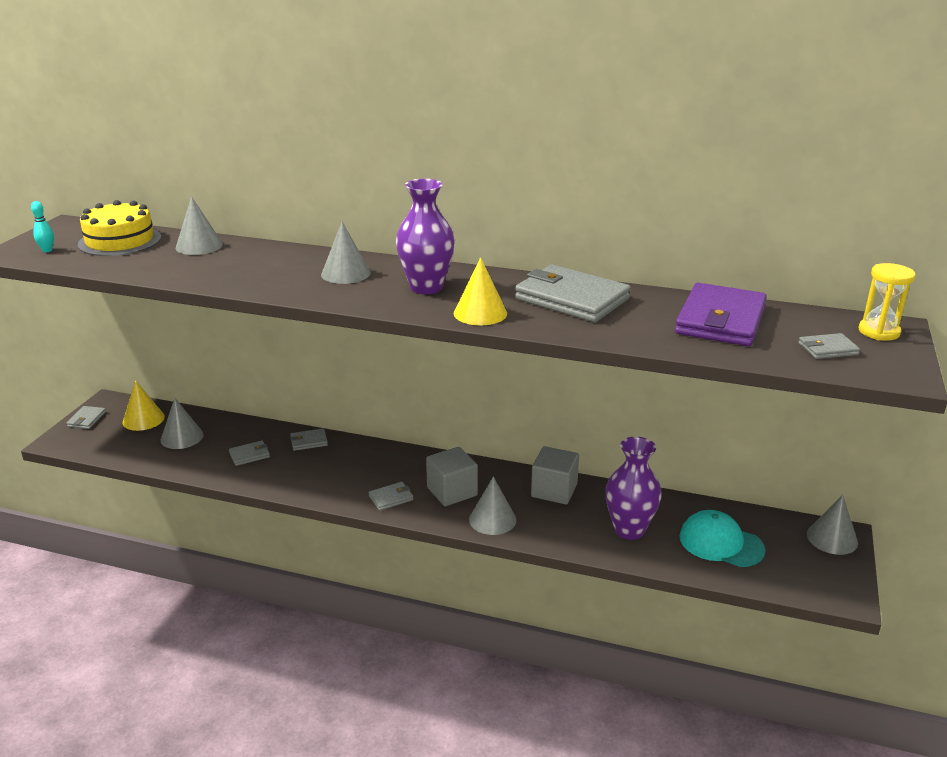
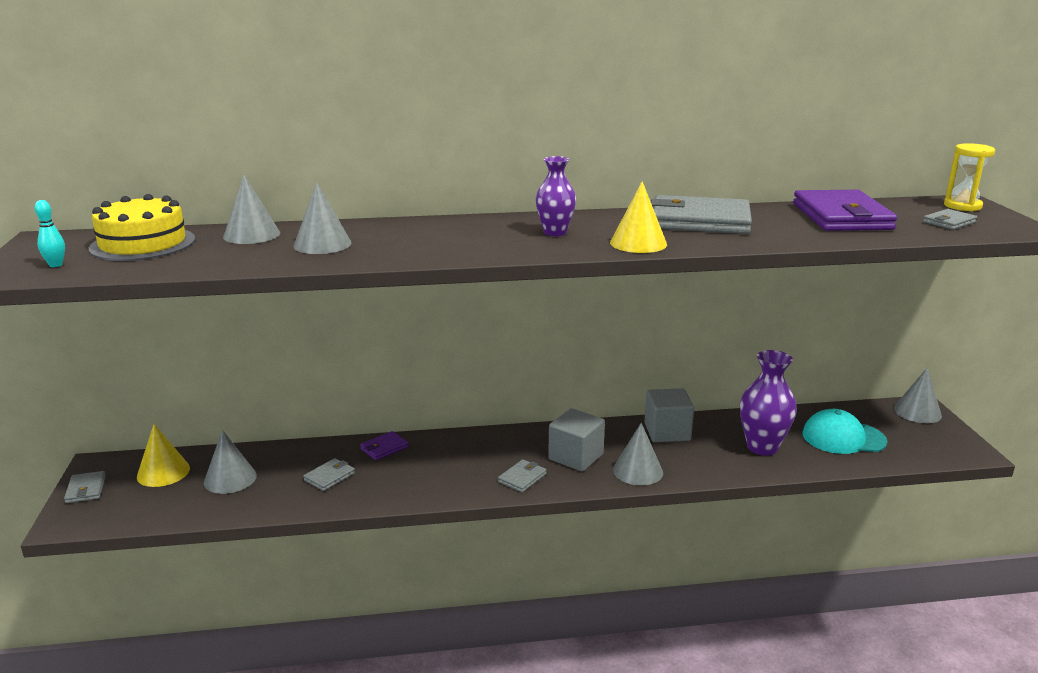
camera: 25 degrees left, 5 degrees down
grey wallet [290,428,328,451] -> purple wallet [360,431,409,460]
grey cone [321,222,371,284] -> grey cone moved to [294,182,352,254]
purple vase [396,179,455,294] -> purple vase [536,156,576,236], size x0.65

